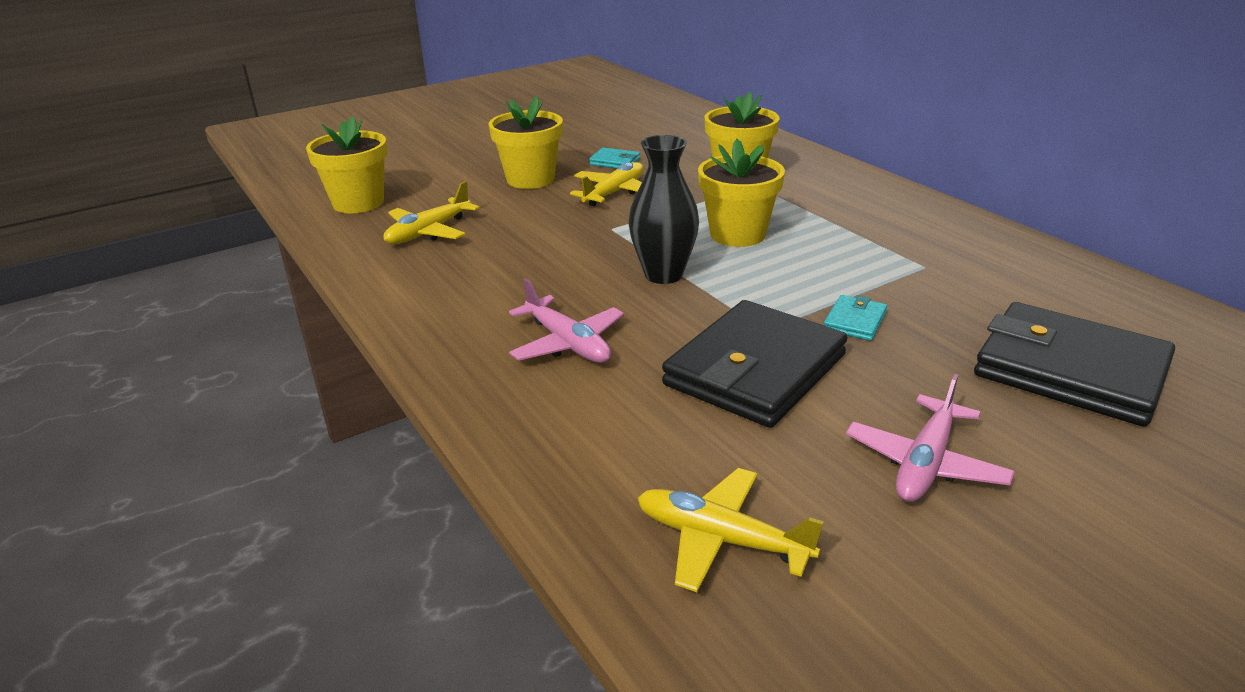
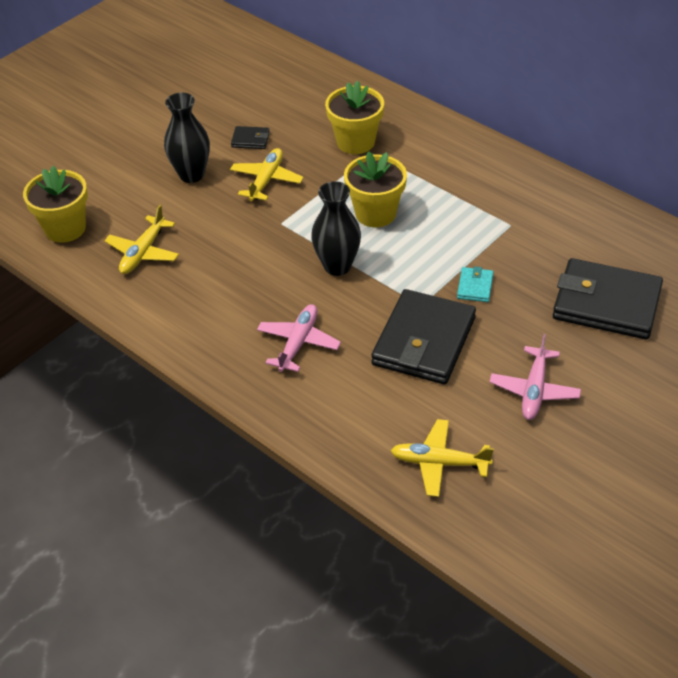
camera: 15 degrees left, 15 degrees up
yellow flower pot [489,96,563,189] -> black vase [164,93,210,183]
pink plane [509,278,624,363] -> pink plane turned 105 degrees counterclockwise [257,304,341,372]
turquoise wallet [589,147,640,169] -> black wallet [231,126,270,149]

